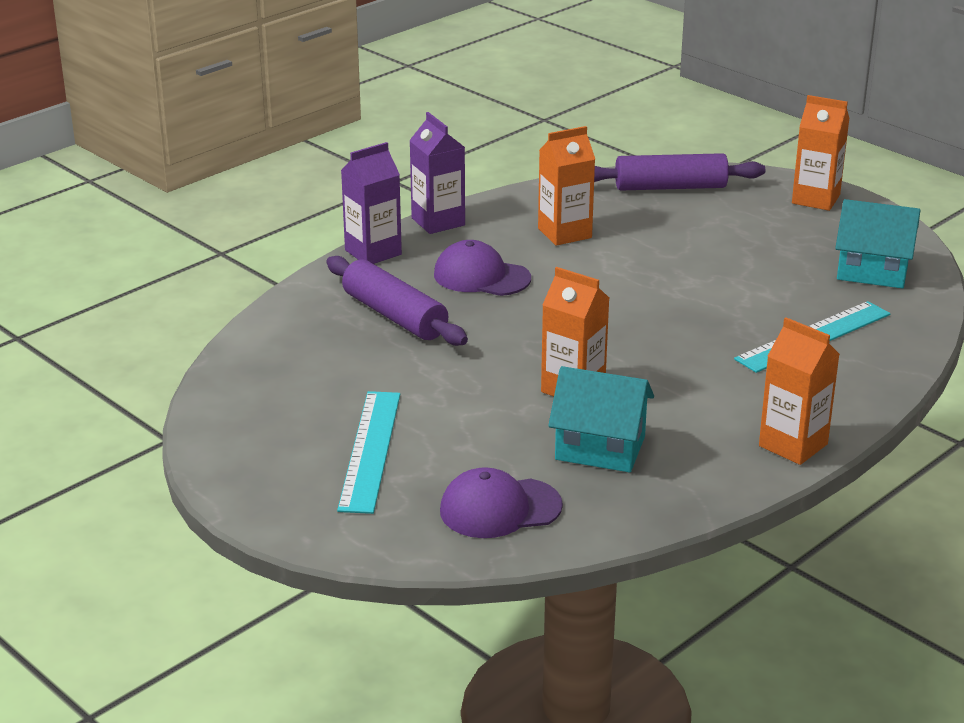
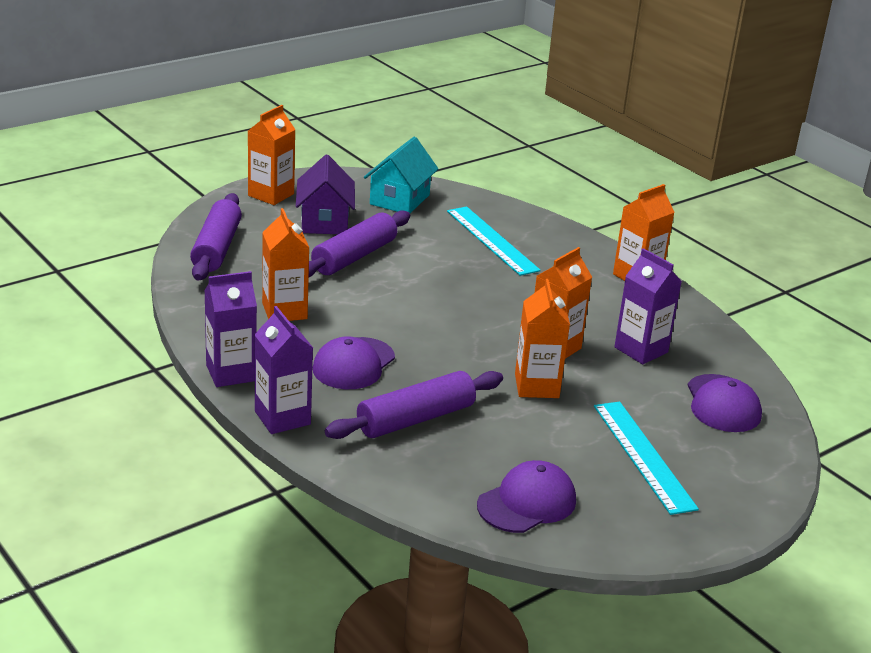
camera: 85 degrees left, 0 degrees up
turquoise ruler [337,391,400,514] -> turquoise ruler turned 60 degrees clockwise [594,401,699,515]
turquoise house [548,366,654,472] -> purple carton [614,248,682,364]
none -> purple house [296,155,355,234]
none -> purple rolling pin [309,210,410,277]
none -> purple cap [477,460,576,533]
none -> orange carton [515,279,570,398]

